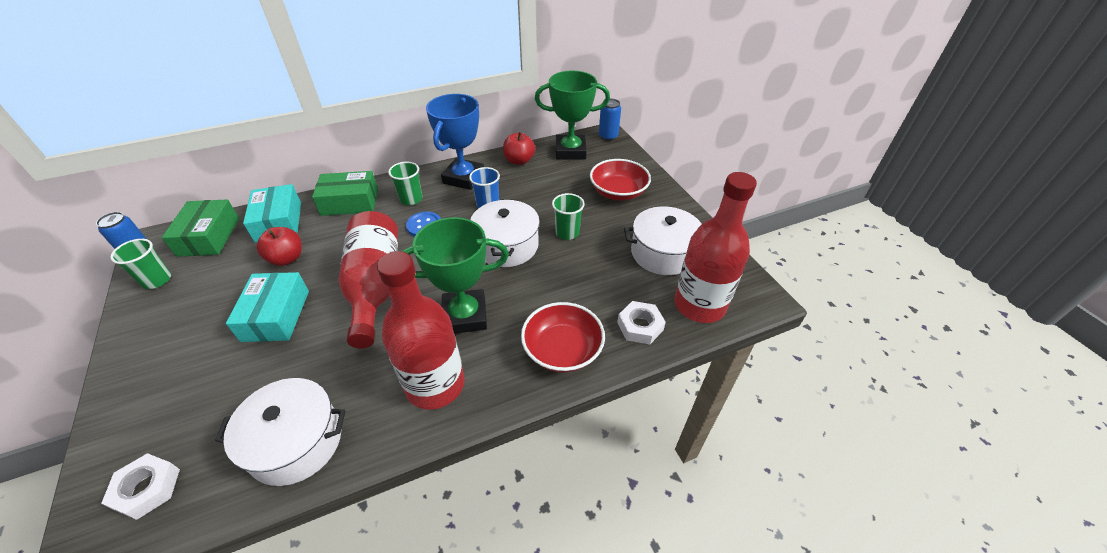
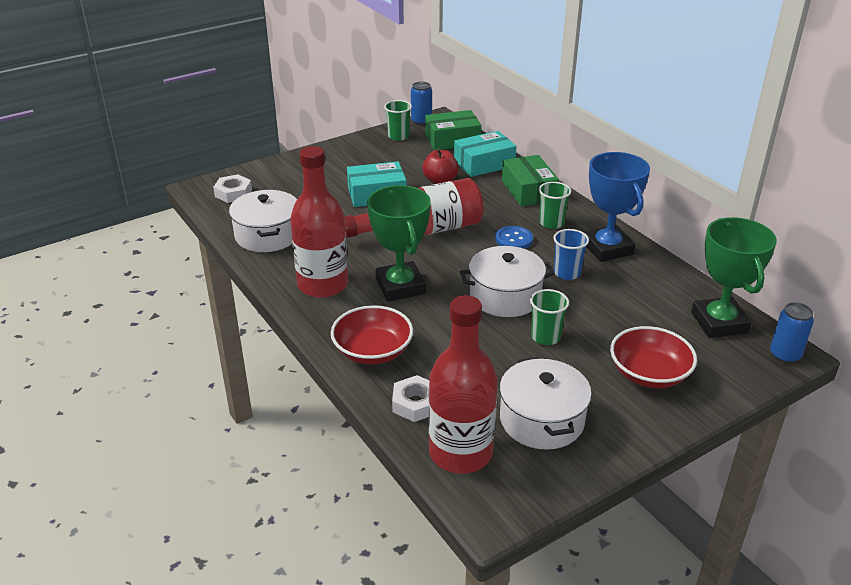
camera: 80 degrees right, 10 degrees down
blue trophy [426,94,484,190] -> blue trophy turned 60 degrees clockwise [583,152,650,262]
red apple [503,132,535,165] -> none

